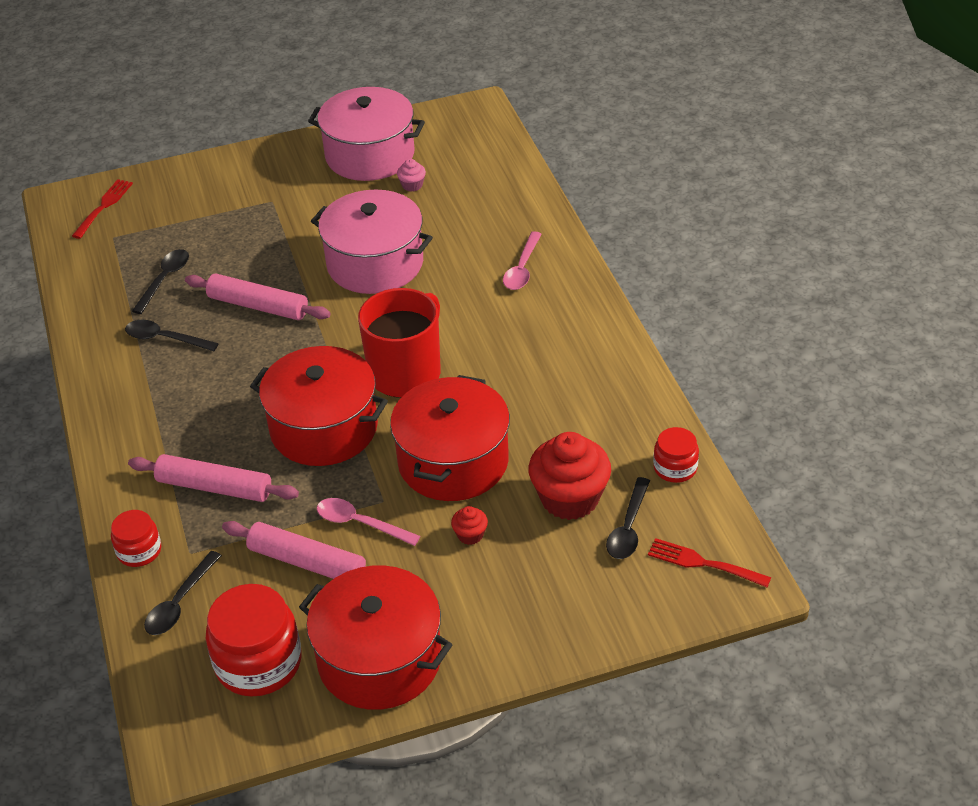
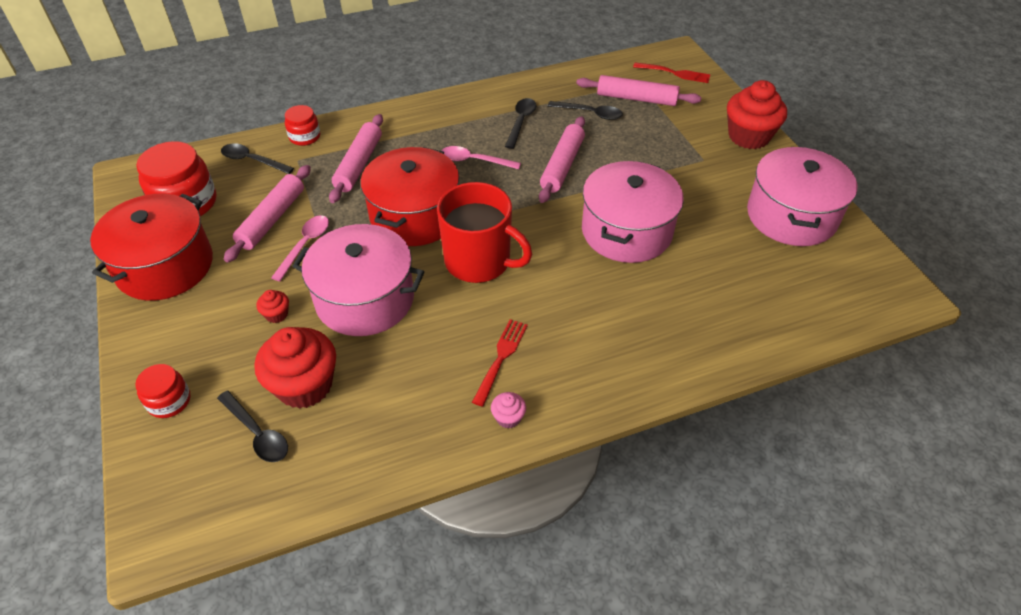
camera: 85 degrees right, 5 degrees up
red pot [390,375,510,501] -> pink pot [292,224,424,336]
pink cupcake [397,159,426,192] -> pink cupcake moved to [491,392,526,429]
pink spoon [503,231,542,290] -> pink spoon moved to [442,146,521,169]
black spoon [606,477,650,559] -> black spoon turned 150 degrees counterclockwise [217,391,288,462]
red fork [648,538,771,587] -> red fork moved to [472,319,528,407]
red jar [653,427,699,483] -> red jar moved to [135,364,191,418]
none -> pink rolling pin [576,75,702,106]
none -> red cupcake [727,80,787,149]

